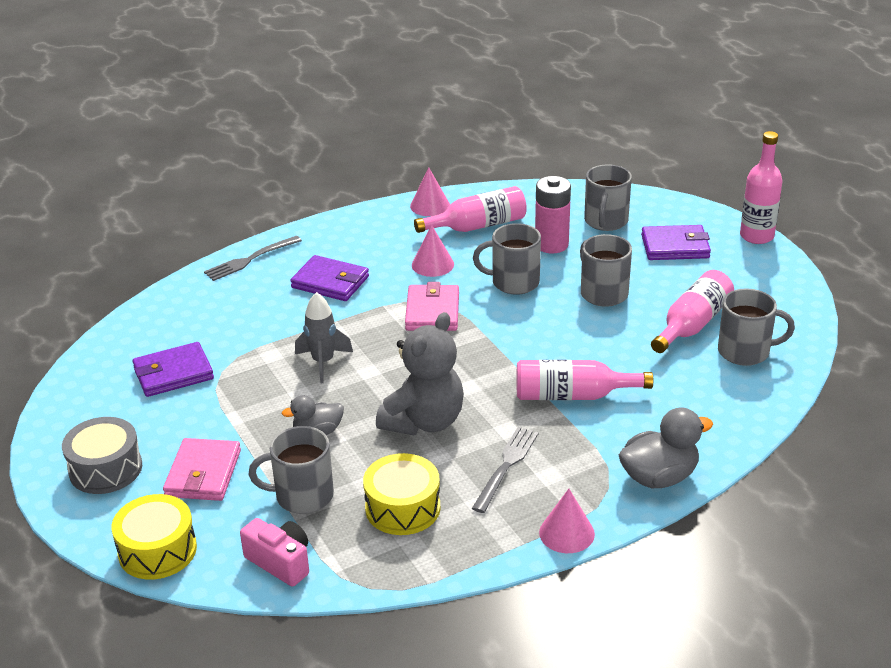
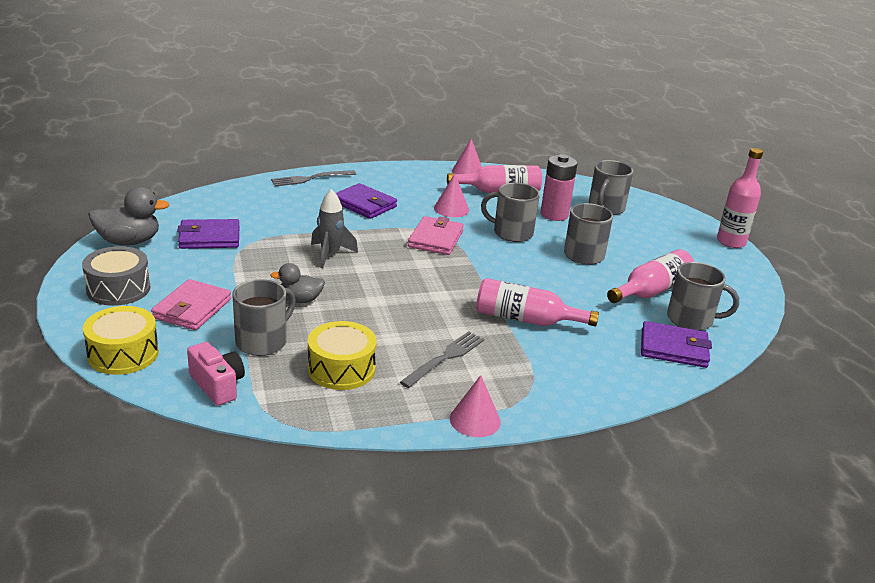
camera: 10 degrees right, 5 degrees down
grey mug [249,426,334,514] -> grey mug turned 120 degrees clockwise [232,279,296,356]
grey teddy bear [376,312,464,435] -> none
grey duck [619,408,713,488] -> grey duck moved to [88,187,170,245]
purple wallet [641,225,711,260] -> purple wallet moved to [641,321,712,368]

